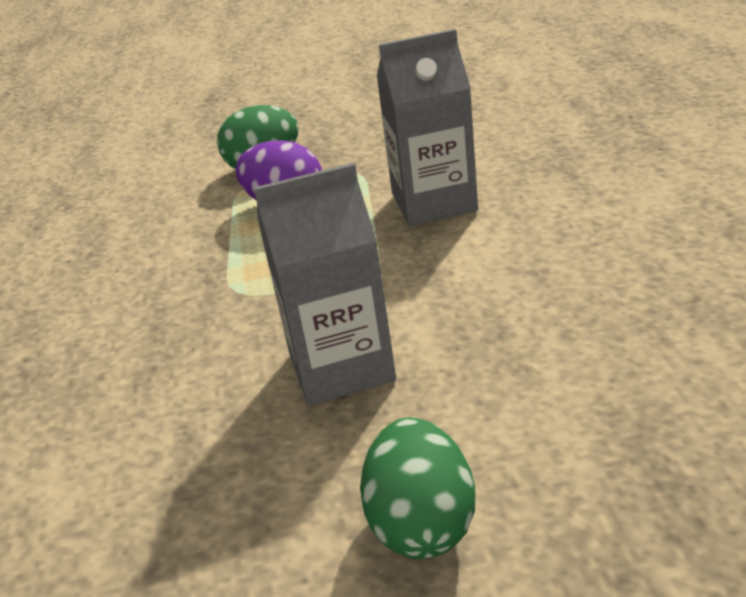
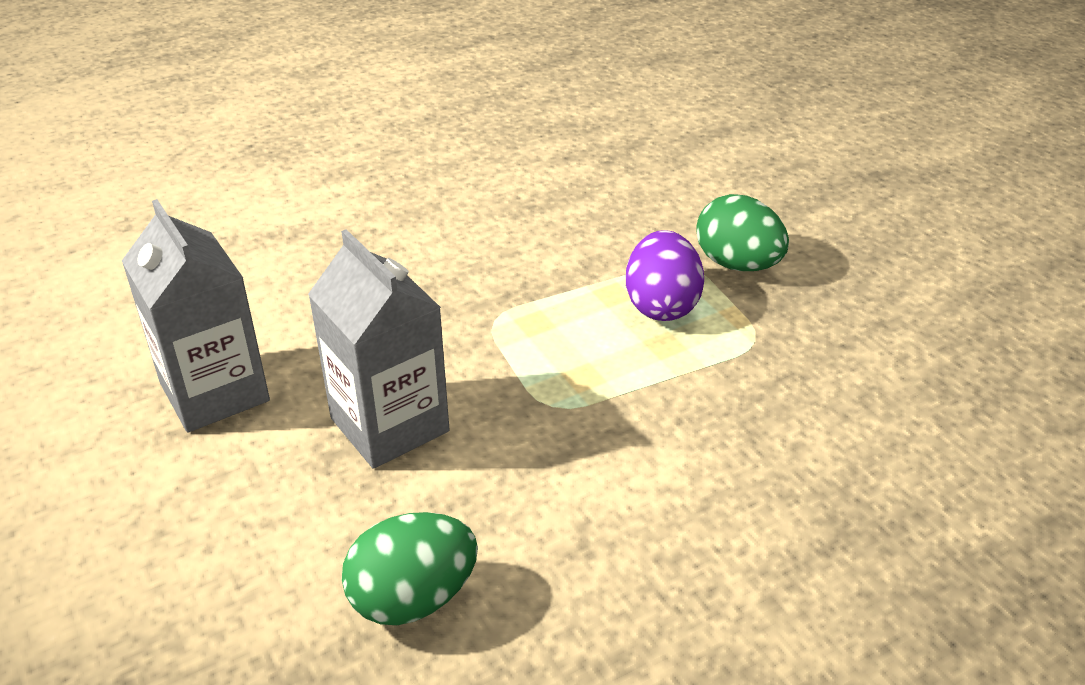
camera: 65 degrees right, 5 degrees up
green egg [360,417,475,559] -> green egg moved to [342,512,478,625]
grey carton [377,29,478,226] -> grey carton moved to [122,199,270,432]

